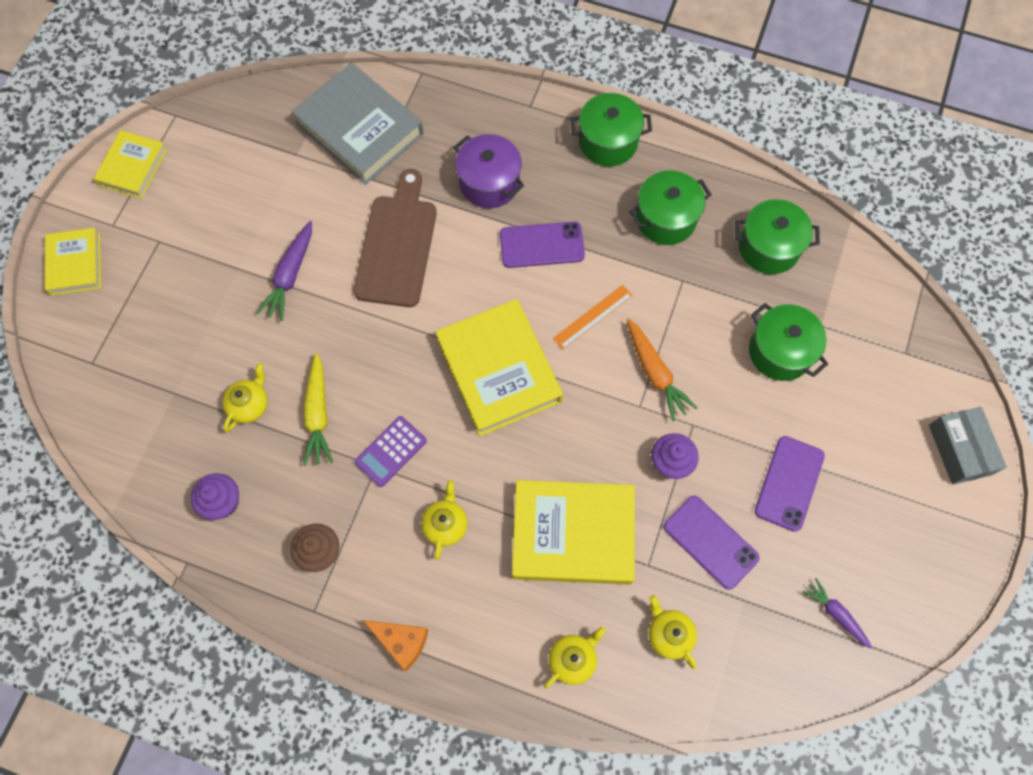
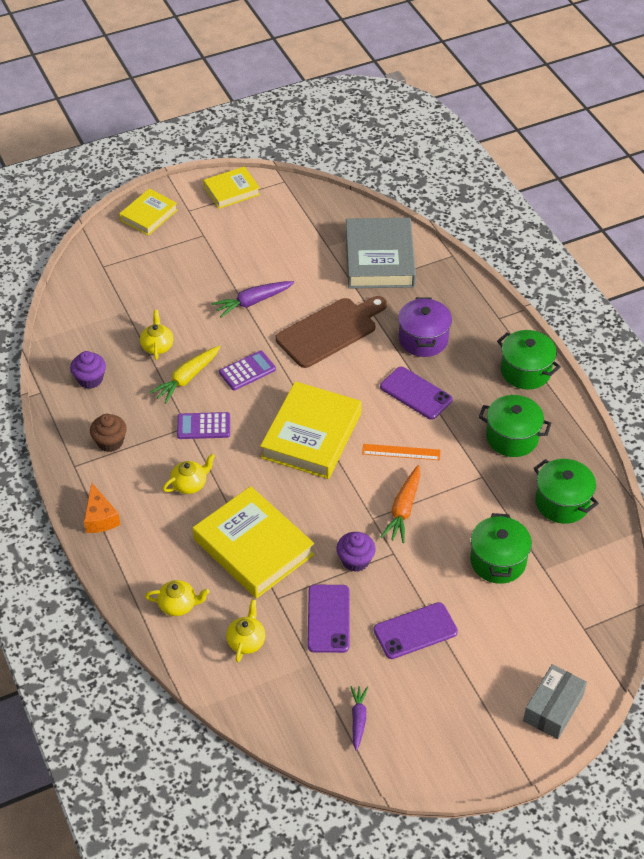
camera: 45 degrees right, 20 degrees down
yellow teapot [222,363,268,432] -> yellow teapot turned 75 degrees counterclockwise [140,310,173,360]
none -> purple calculator [219,351,276,390]

